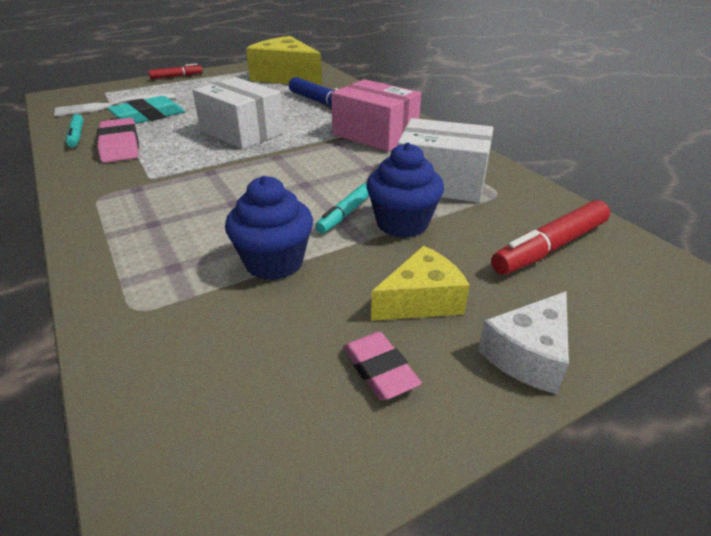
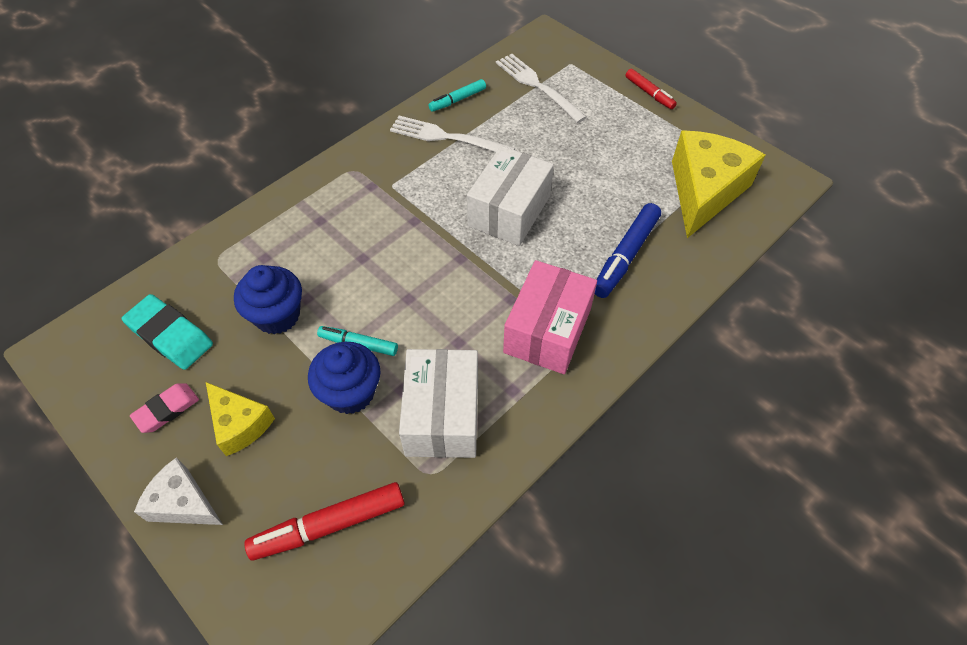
camera: 75 degrees right, 20 degrees up
pink eraser [97,118,139,163] -> white fork [390,116,515,152]
turquoise eraser [107,96,185,124] -> turquoise eraser moved to [122,294,213,370]
red marker [491,200,610,275] -> red marker turned 60 degrees counterclockwise [245,482,405,560]

